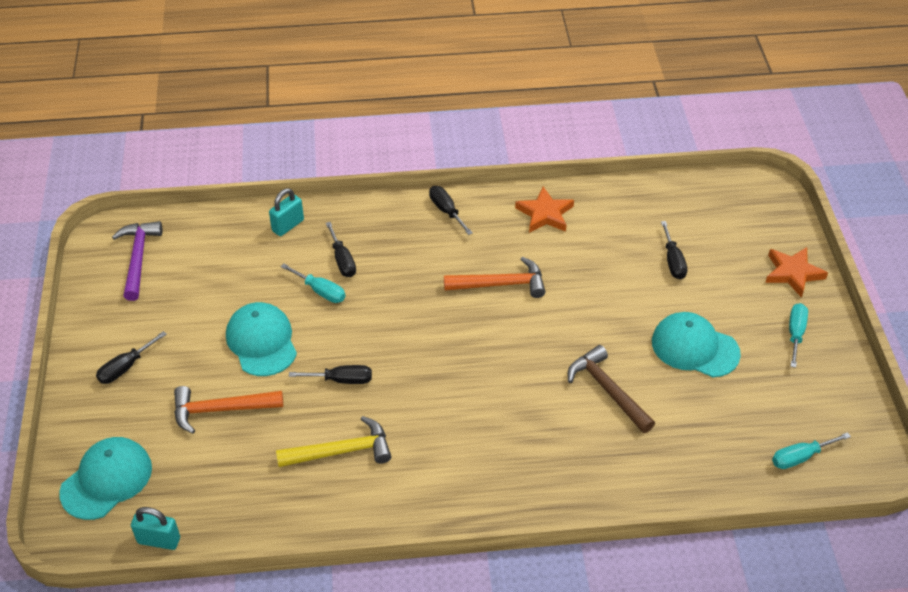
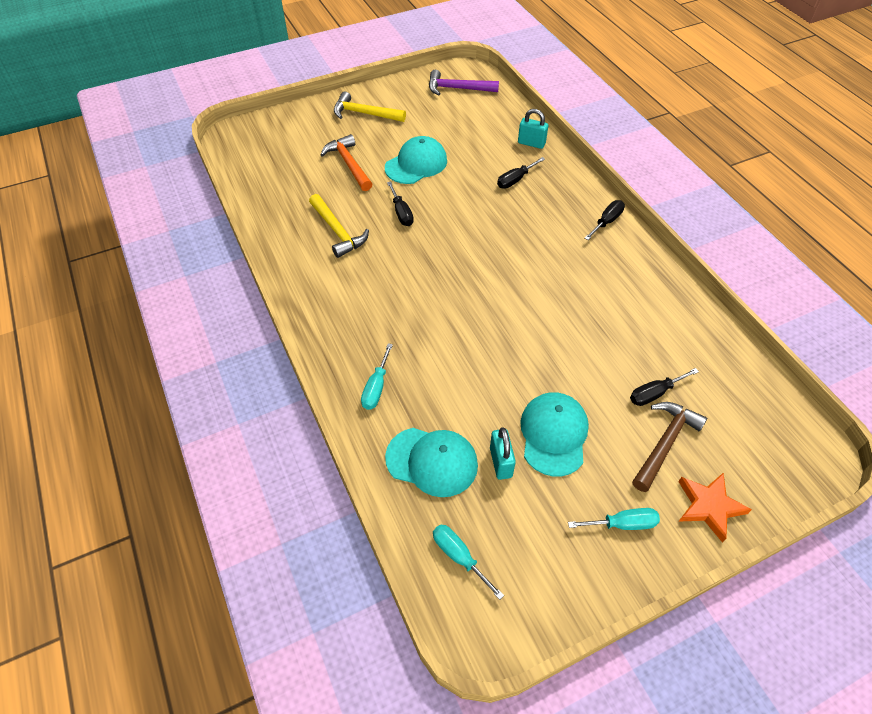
camera: 70 degrees right, 5 degrees up
turquoise cap [59,437,152,520] -> turquoise cap moved to [385,428,478,497]
black screwdriver [96,331,167,384] -> yellow hammer [334,91,406,122]
purple hammer [112,221,162,301] -> purple hammer turned 150 degrees counterclockwise [429,70,499,95]
turquoise padlock [131,507,180,550] -> turquoise padlock moved to [490,427,516,480]
turquoise screwdriver [280,263,346,303] -> turquoise screwdriver moved to [361,343,393,410]
orange hammer [444,257,545,298] -> none
orange star [515,187,574,233] -> none
brown hammer [568,345,655,433] -> brown hammer moved to [632,402,707,492]

